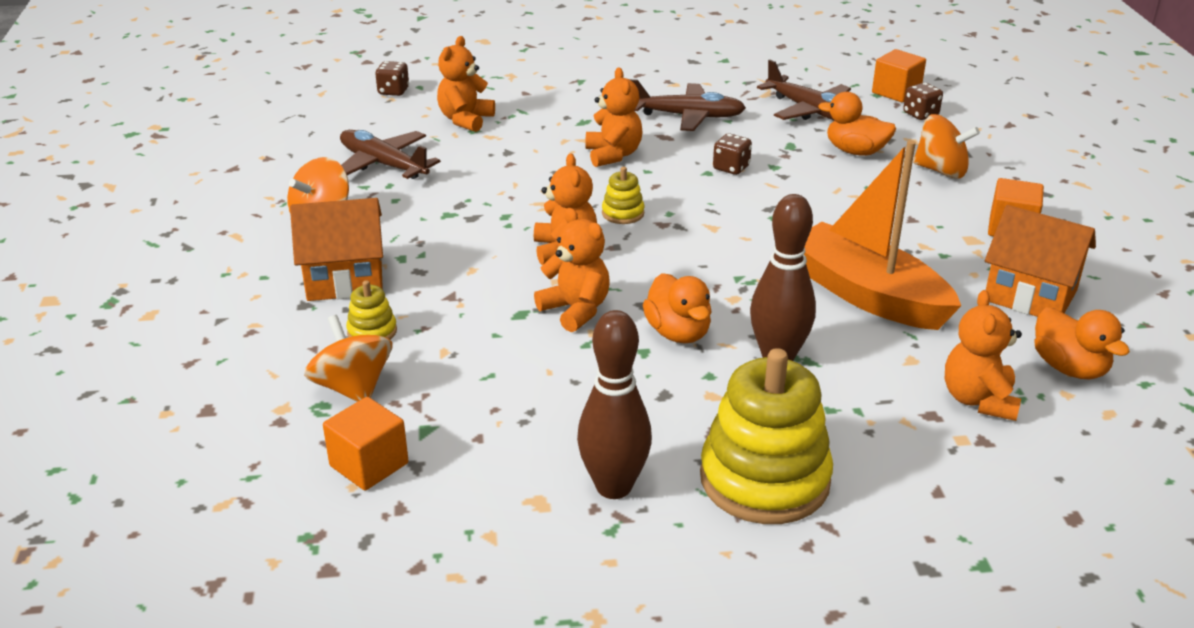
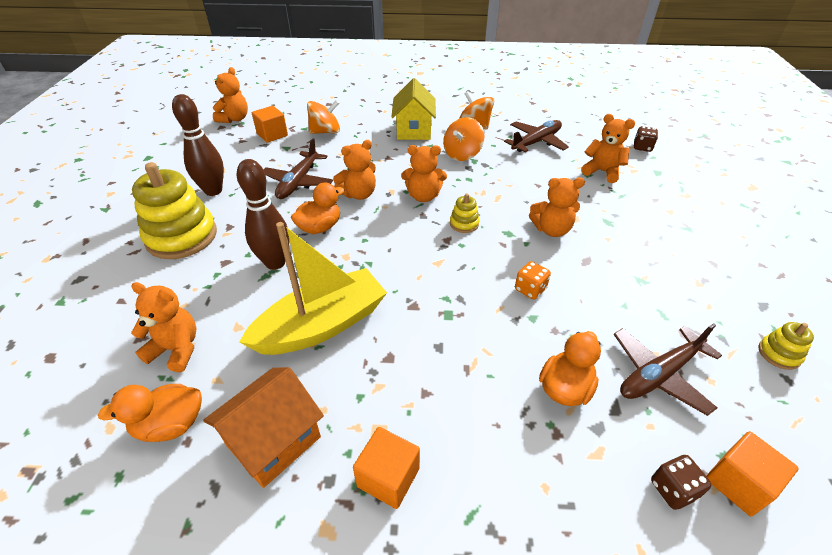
camera: 100 degrees right, 10 degrees up
orange house [290,198,383,301] -> yellow house [392,78,436,140]
yellow stacking toy [346,280,397,340] -> yellow stacking toy moved to [758,322,814,370]
brown plane [630,79,746,131] -> brown plane moved to [263,138,333,199]
orange duck [643,273,712,343] -> orange duck turned 150 degrees clockwise [291,183,344,234]
brown dice [713,134,752,175] -> orange dice [515,261,551,300]
orange boat [804,140,961,330] -> yellow boat [239,222,387,355]
orange spinning top [913,114,980,179] -> orange spinning top moved to [443,117,484,161]
none -> orange teddy bear [213,67,248,123]

